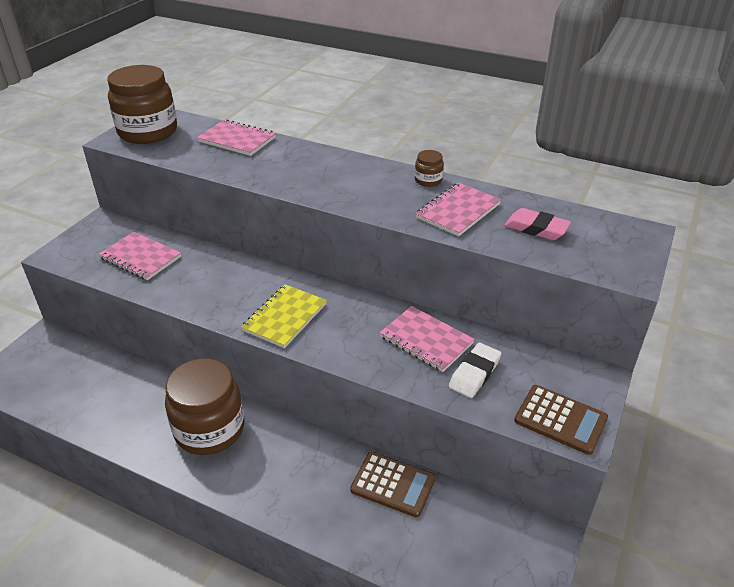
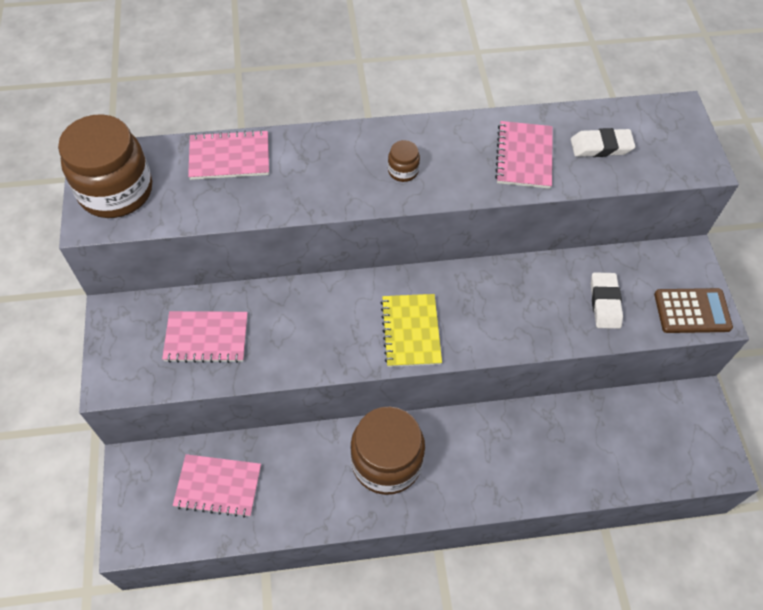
camera: 35 degrees left, 20 degrees up
brown calculator [350,452,435,517] -> none
pink notebook [380,306,475,372] -> pink notebook moved to [173,454,261,518]
brown jar [415,150,444,187] -> brown jar moved to [388,140,420,182]
pink eraser [504,208,571,240] -> white eraser [571,128,635,157]

